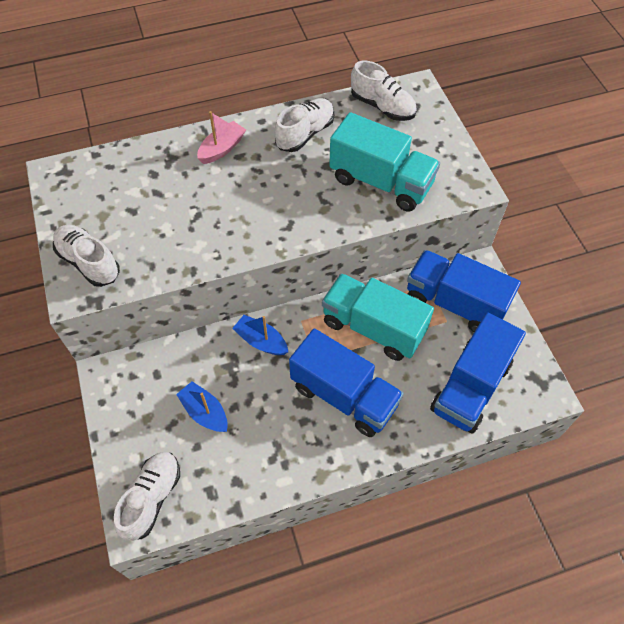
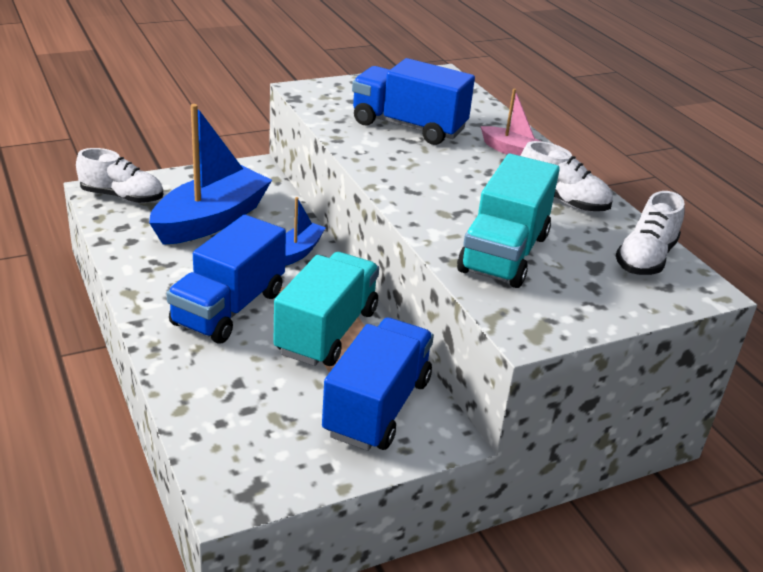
camera: 80 degrees right, 25 degrees down
white shoe [53,225,120,287] -> none
blue boat [176,381,228,432] -> blue boat [149,104,272,245], size x2.05
blue truck [430,312,526,434] -> blue truck moved to [352,58,475,145]

